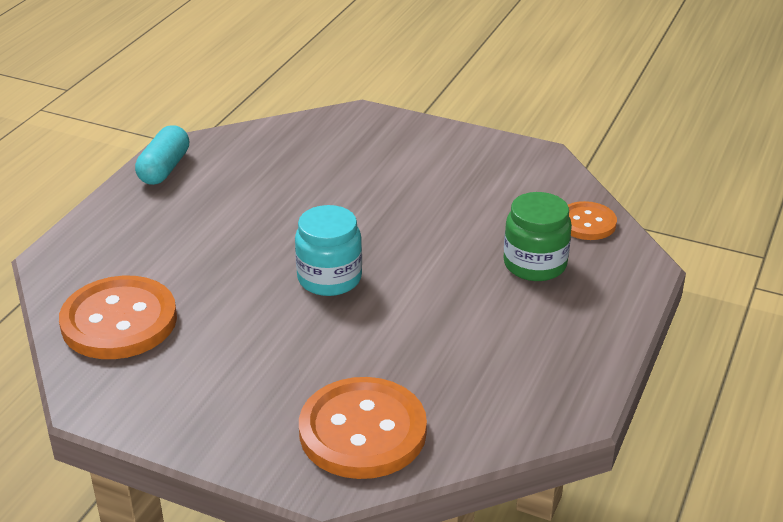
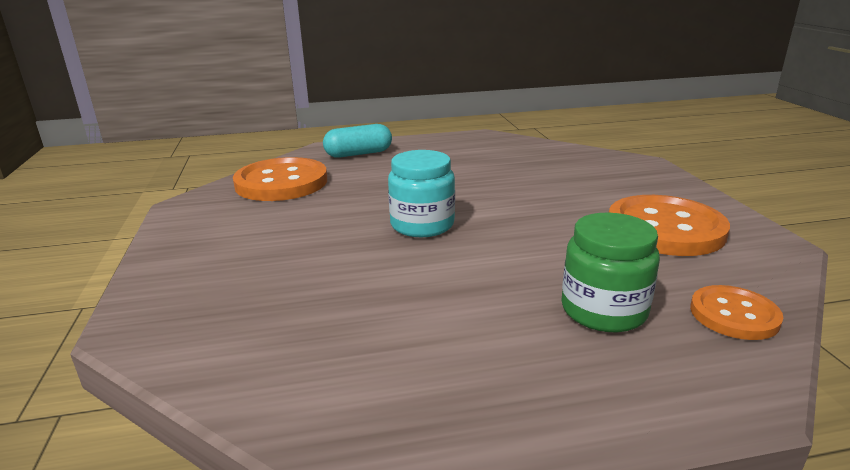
camera: 55 degrees right, 10 degrees down
turquoise capsule [135,125,189,185] -> turquoise capsule moved to [323,124,392,158]
orange button [299,377,427,479] -> orange button moved to [609,195,730,256]

